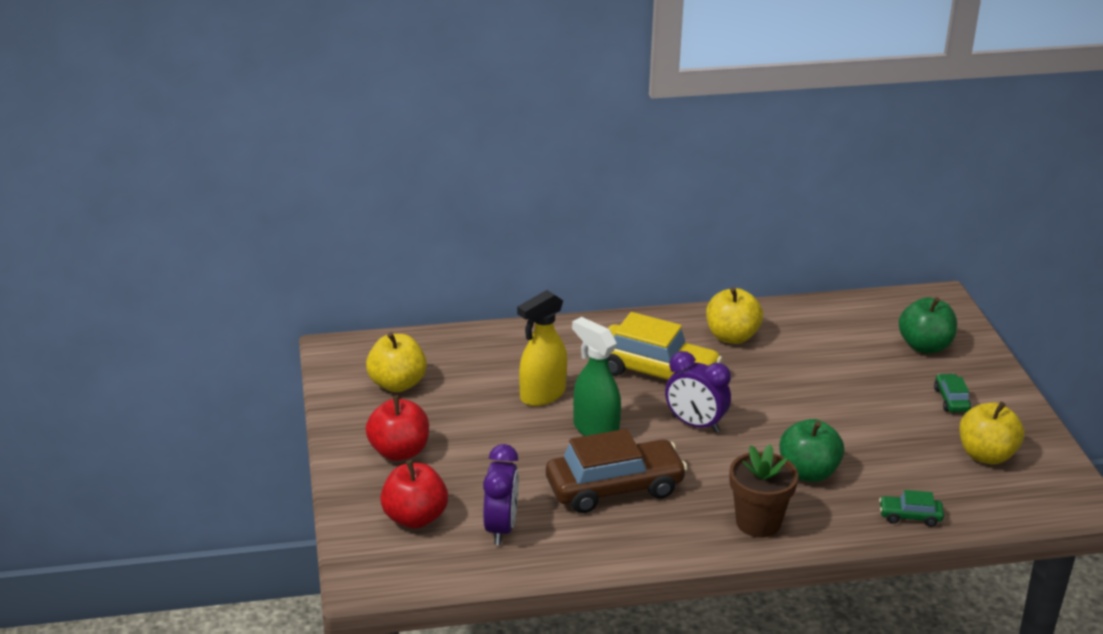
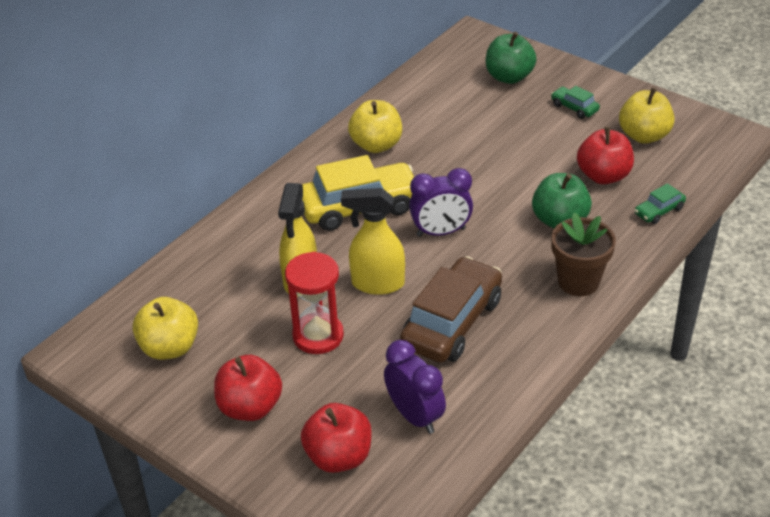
camera: 40 degrees left, 10 degrees up
green spray bottle [572,317,621,436] -> yellow spray bottle [341,188,405,295]
none -> red hourglass [285,252,344,354]
none -> red apple [577,127,634,184]

